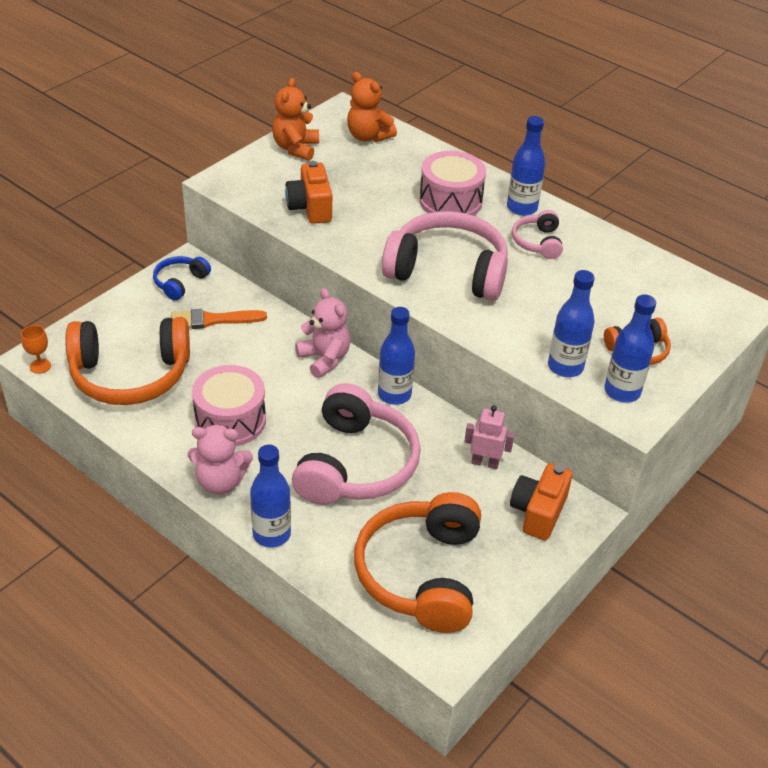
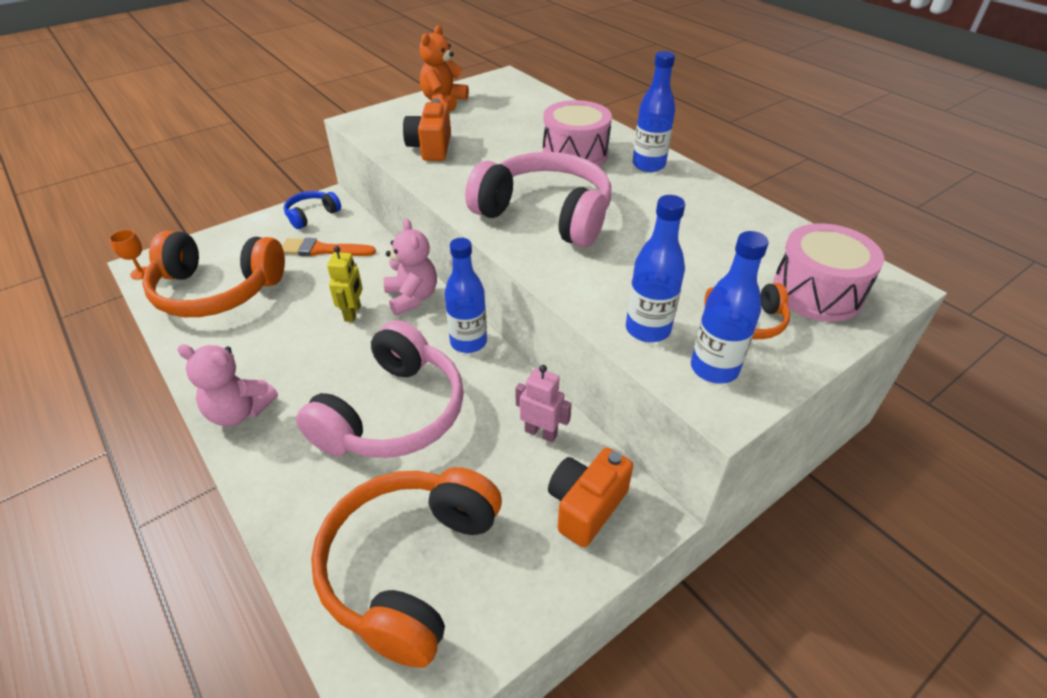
camera: 15 degrees right, 0 degrees up
pink drum [192,365,266,446] -> pink drum moved to [773,223,884,322]
blue bottle [250,445,291,547] -> none
orange teddy bear [347,72,397,142] -> none
pink headphones [512,210,563,259] -> none
none -> yellow robot [327,246,363,322]

